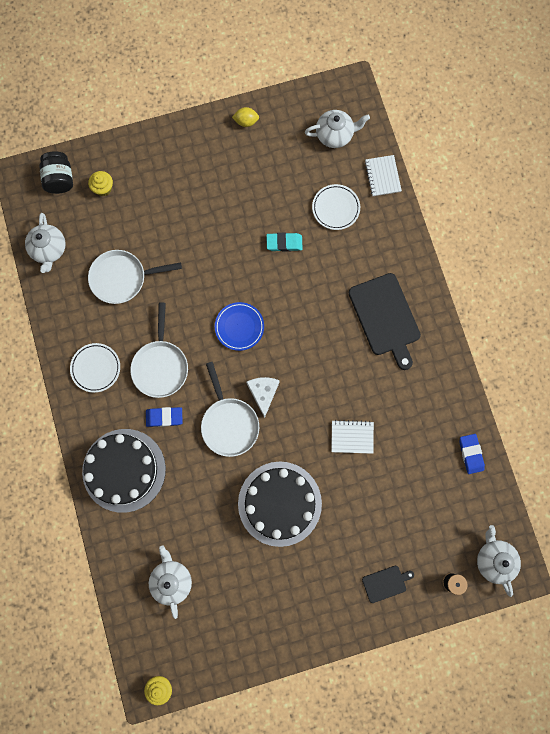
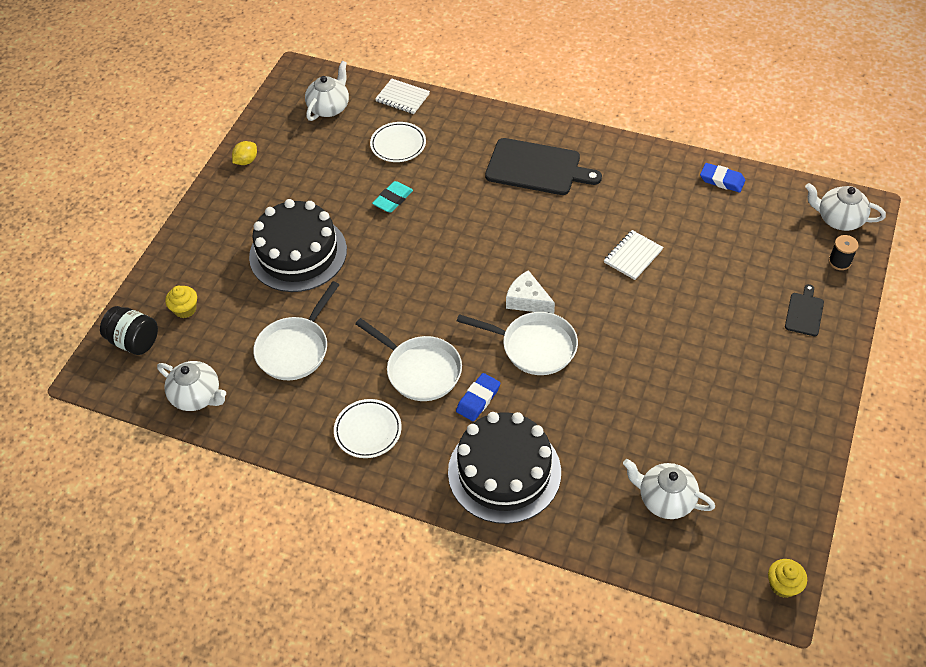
camera: 50 degrees left, 25 degrees down
blue plate [215,302,264,351] -> none
black cake [238,462,322,547] -> black cake moved to [249,199,347,292]

